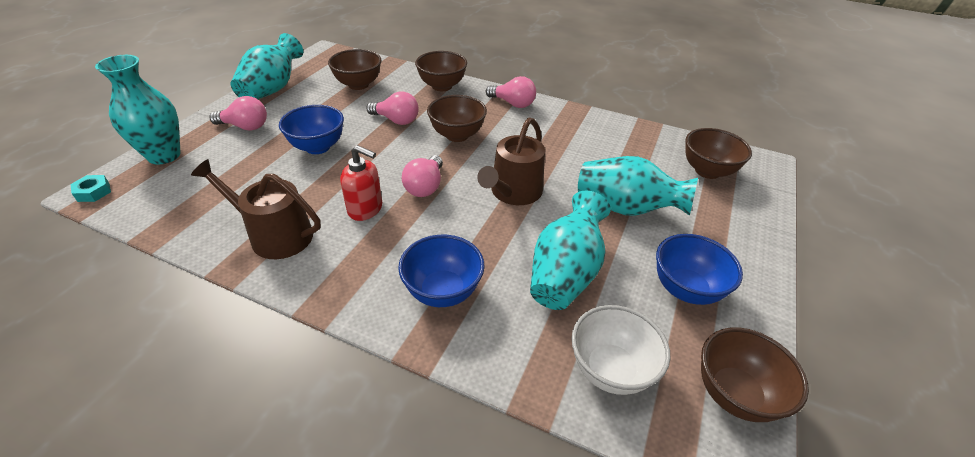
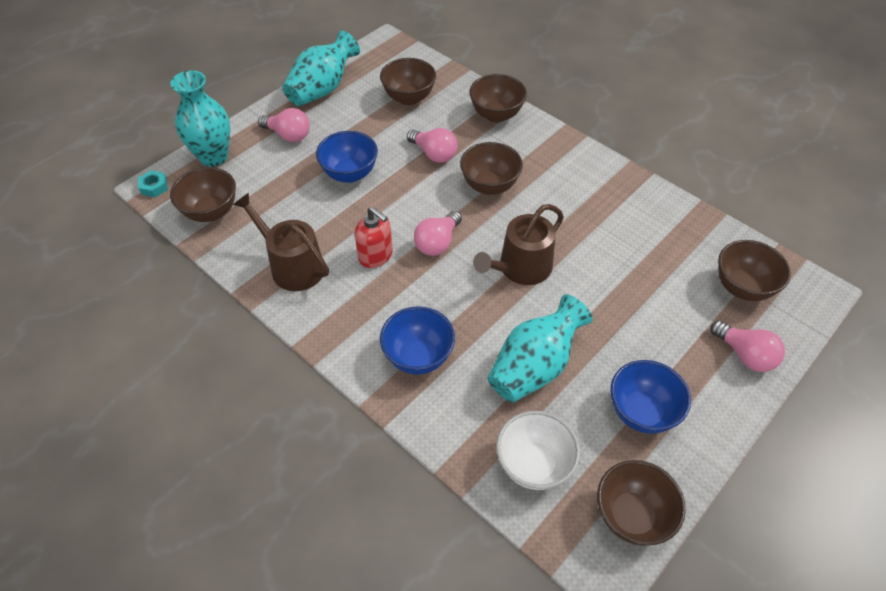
camera: 20 degrees right, 10 degrees up
pink light bulb [486,76,536,108] -> pink light bulb moved to [710,321,785,372]
turquoise vase [578,156,698,216] -> none
none -> brown bowl [170,167,236,222]

